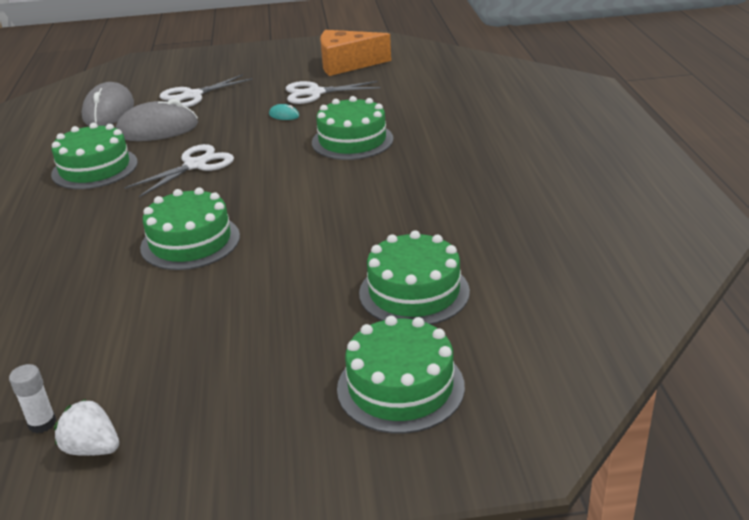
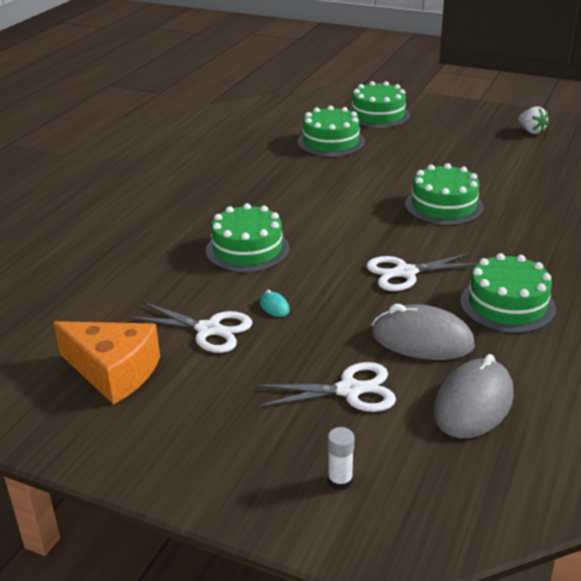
camera: 150 degrees left, 0 degrees up
white glue stick [9,364,57,433] -> white glue stick moved to [328,427,354,490]

